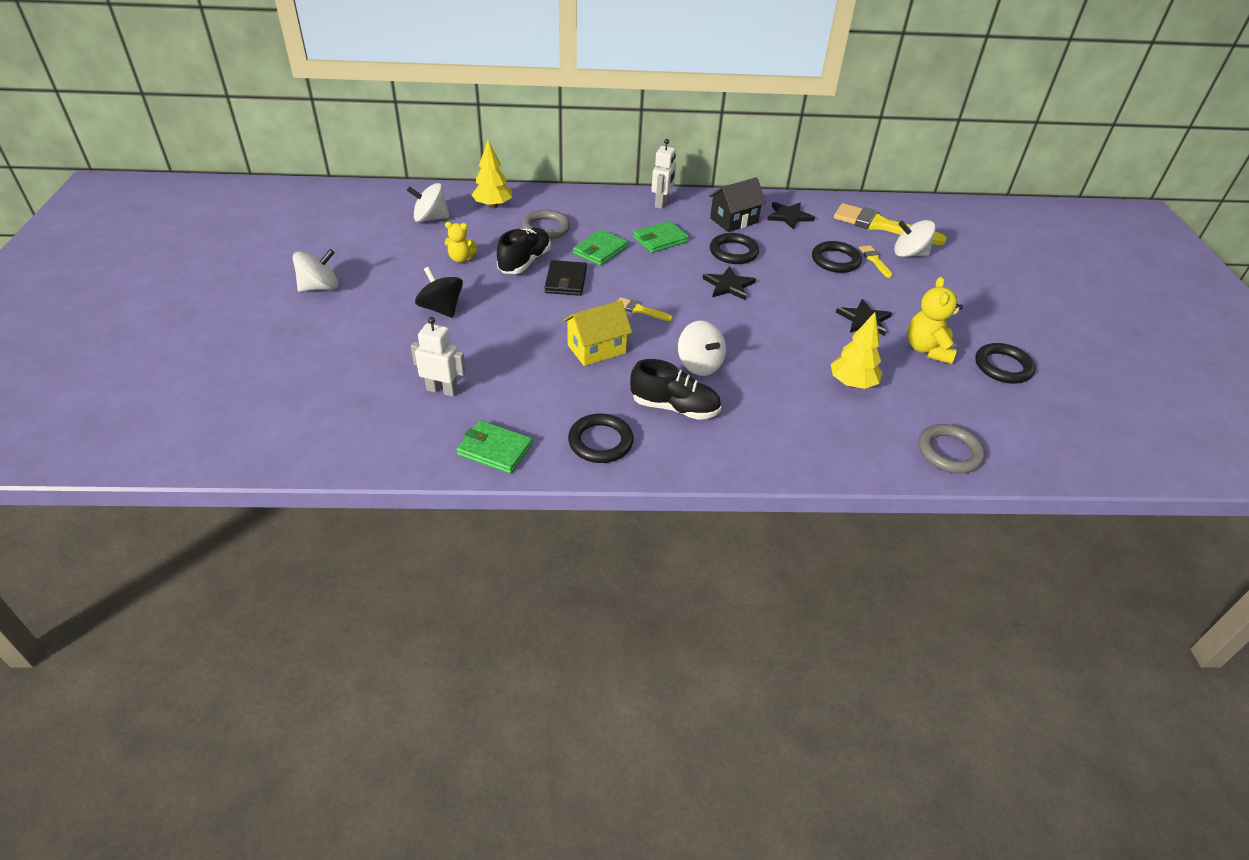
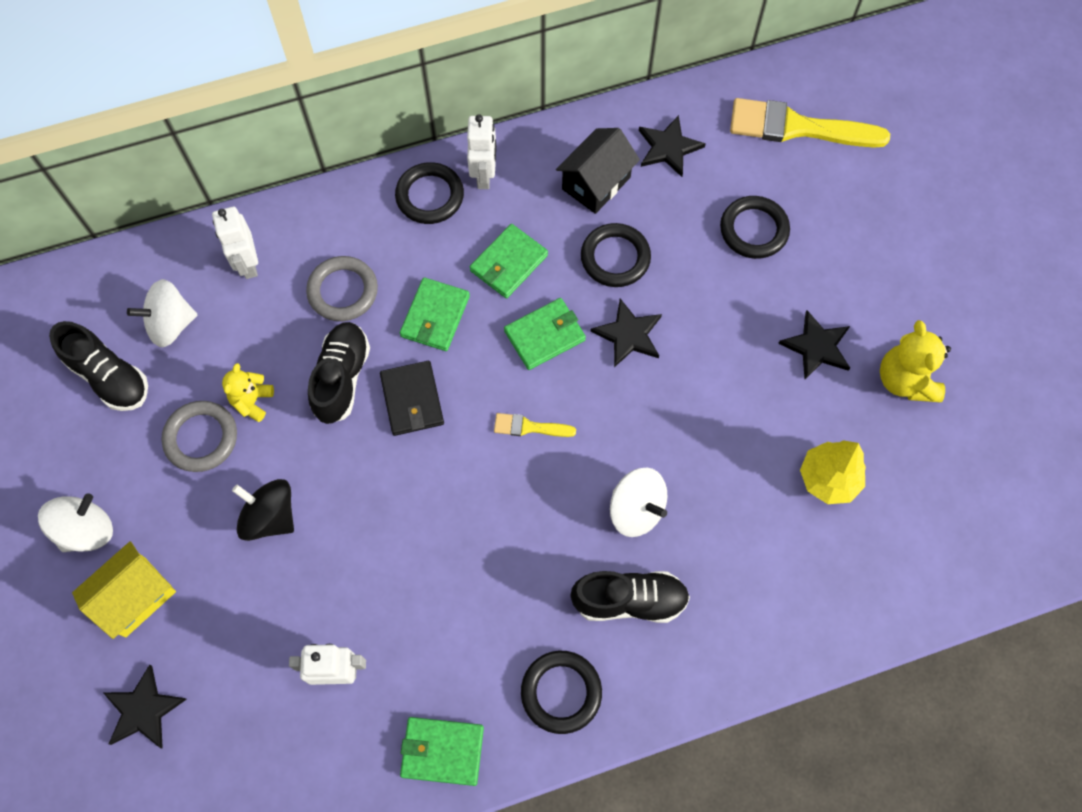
camera: 15 degrees left, 25 degrees up
yellow teddy bear [445,222,477,262] -> yellow teddy bear turned 120 degrees clockwise [222,363,274,422]
yellow tree [472,140,512,208] -> white robot [212,207,258,279]
yellow house [563,300,632,366] -> yellow house moved to [72,541,176,639]
yellow brush [859,245,893,278] -> none
white spinning top [894,220,936,257] -> none
grey ring [918,424,985,474] -> grey ring moved to [161,401,237,472]
black ring [975,343,1036,384] -> black ring moved to [395,162,464,224]
none -> black shoe [49,321,148,411]
none -> black star [103,665,187,749]
none -> green wallet [504,298,586,370]

